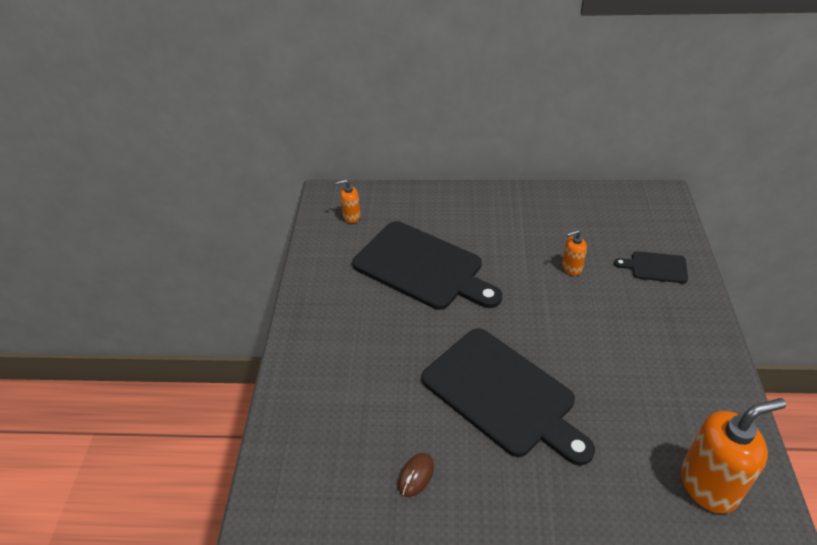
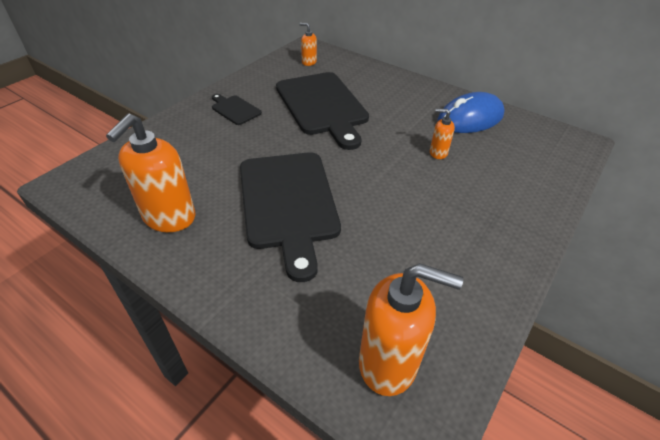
camera: 30 degrees right, 0 degrees up
brown mouse [398,453,434,497] -> orange soap dispenser [106,114,195,232]
black cutting board [614,251,688,283] -> black cutting board moved to [212,94,262,125]
none -> blue mouse [438,92,505,133]

